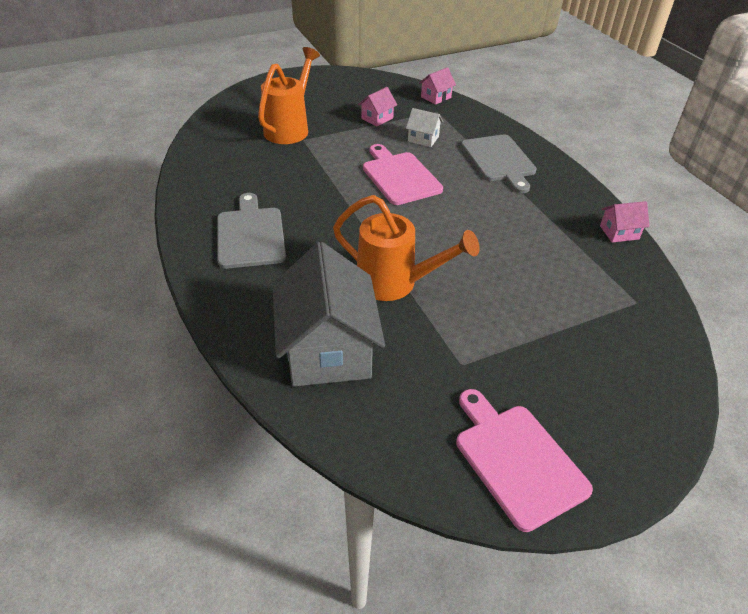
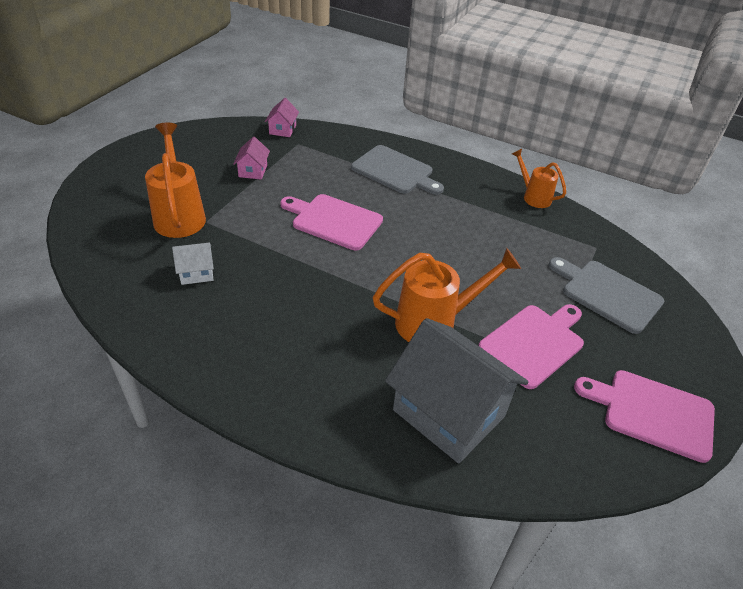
camera: 40 degrees left, 0 degrees up
grey cutting board [217,193,286,269] -> grey cutting board moved to [549,257,664,334]
white house [406,108,443,147] -> white house moved to [172,243,214,285]
pink house [600,201,650,243] -> orange watering can [512,149,566,208]
none -> pink cutting board [478,304,584,389]

